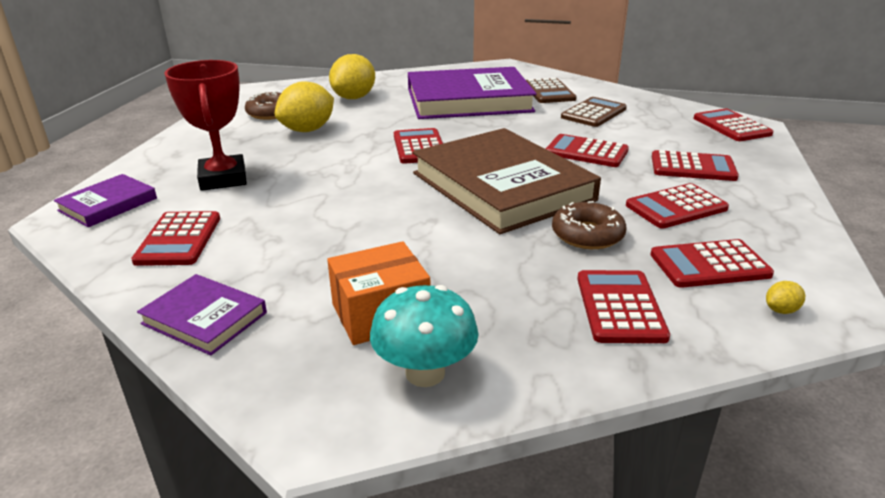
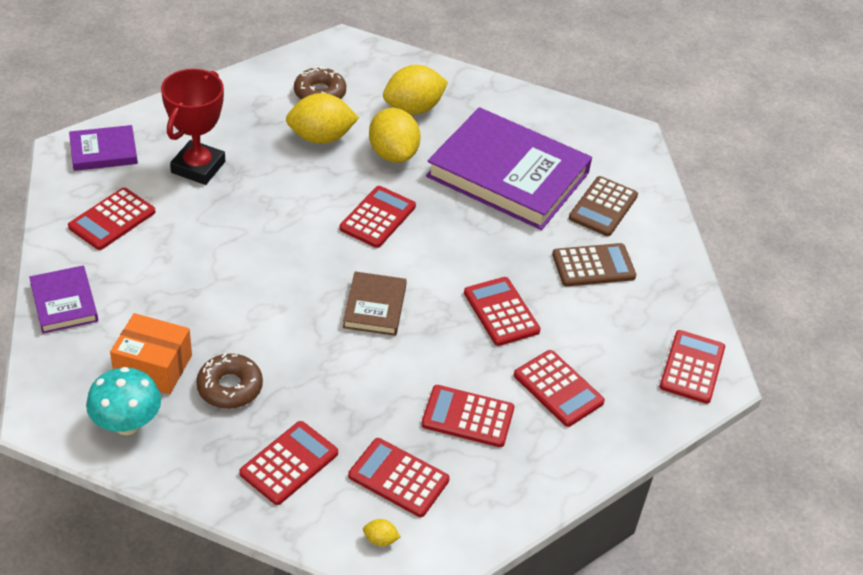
camera: 35 degrees right, 15 degrees up
brown book [413,128,601,234] -> brown book [343,271,407,336], size x0.47
brown donut [552,201,626,249] -> brown donut moved to [196,353,263,409]
none -> yellow lemon [369,108,420,163]

